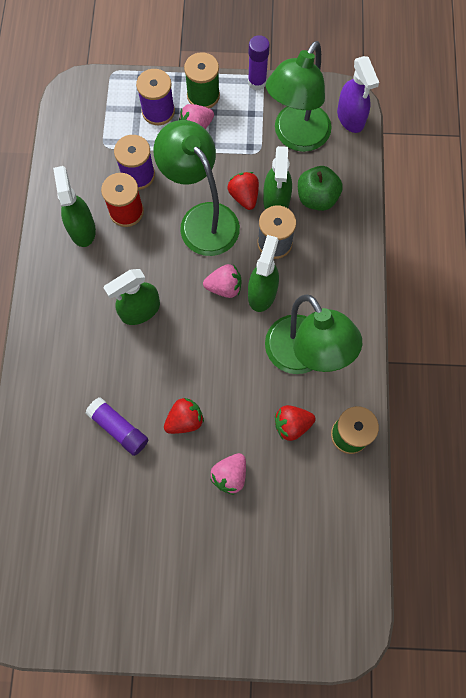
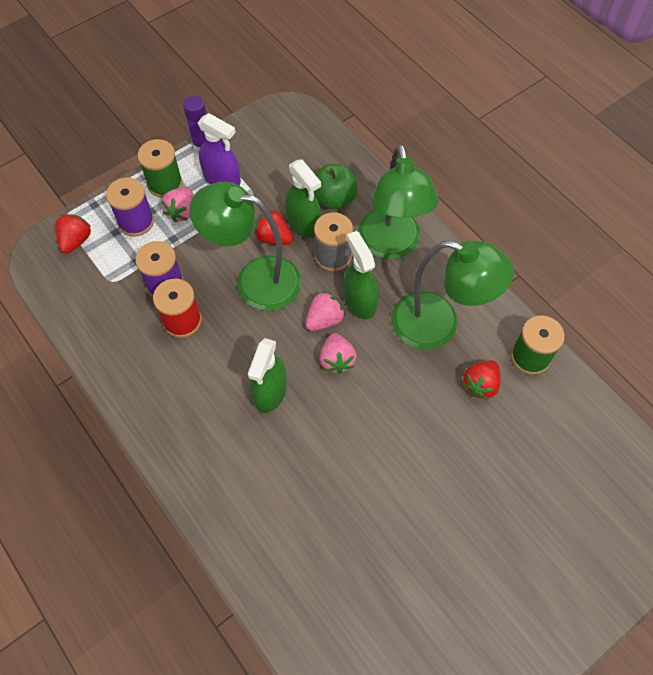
camera: 40 degrees left, 10 degrees down
green spray bottle [53,166,96,247] -> none
purple glue stick [85,397,149,456] -> none
red strawberry [164,398,204,434] -> red strawberry moved to [56,214,91,254]
pink strawberry [210,453,246,495] -> pink strawberry moved to [320,333,357,374]
green lamp [266,41,332,152] -> green lamp moved to [358,144,439,259]
purple spray bottle [337,56,379,133] -> purple spray bottle moved to [197,113,241,186]

